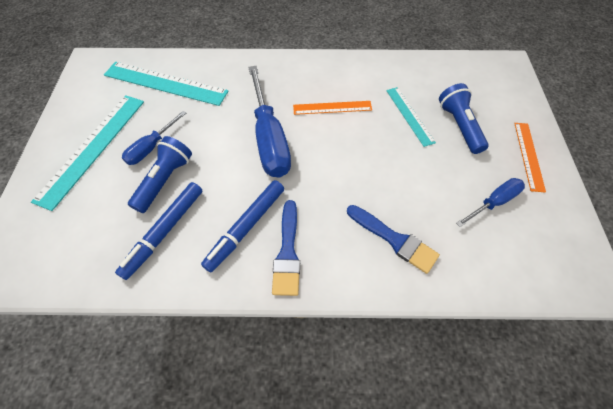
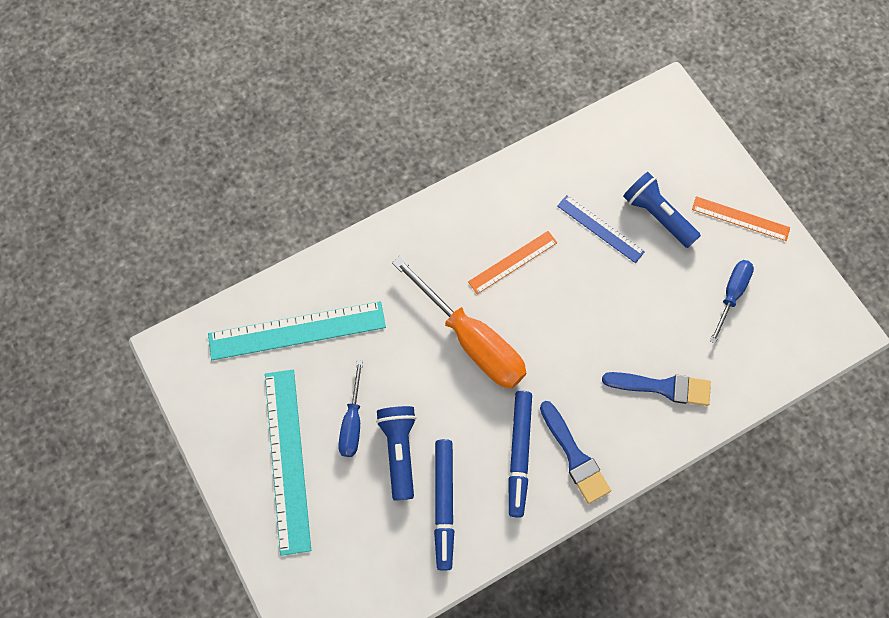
camera: 30 degrees left, 10 degrees up
blue screwdriver [248,66,291,177] -> orange screwdriver [392,256,526,388]
turquoise ruler [386,87,436,147] -> blue ruler [557,195,645,263]
orange ruler [514,123,546,192] -> orange ruler turned 45 degrees counterclockwise [692,196,790,241]

